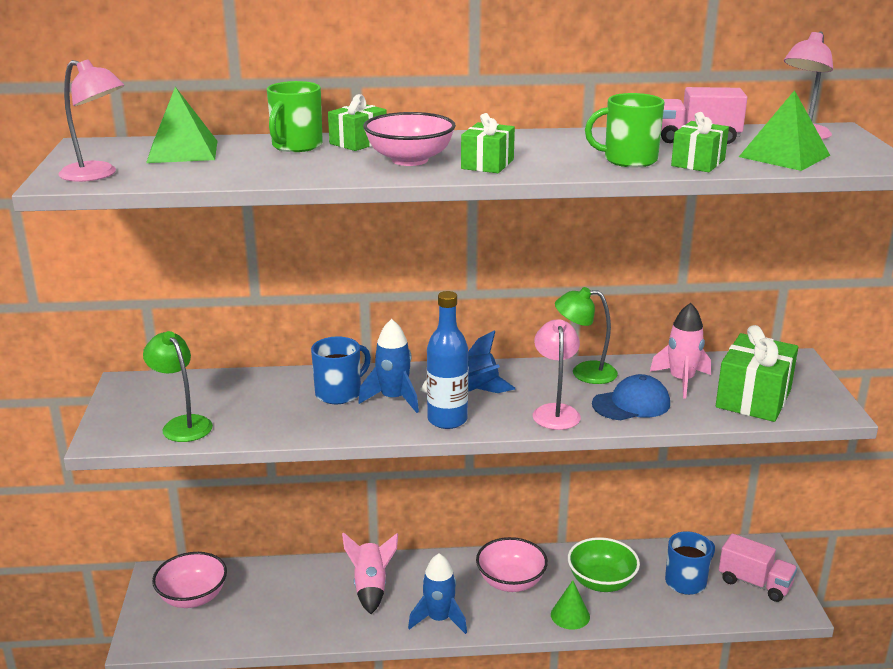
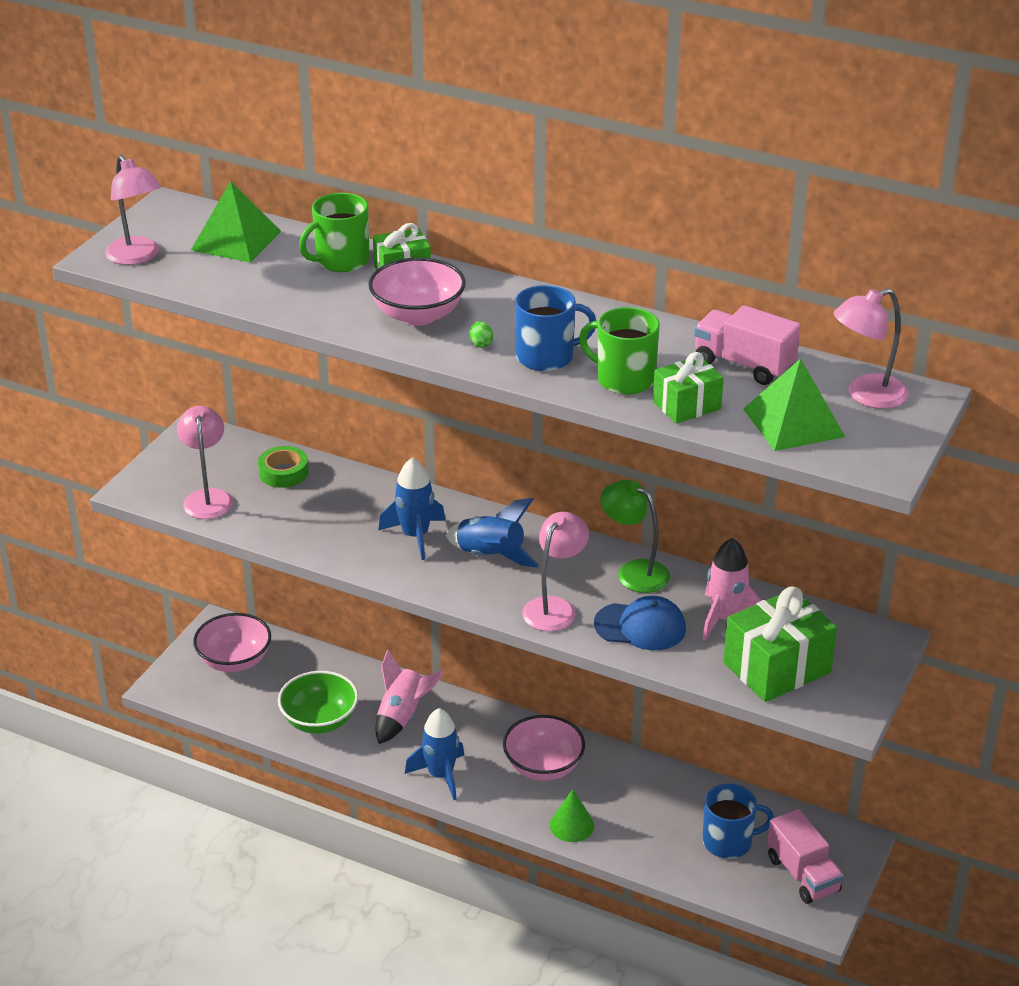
camera: 30 degrees right, 10 degrees up
green lamp [143,331,213,442] -> pink lamp [177,406,233,519]
blue mug [311,336,371,404] -> blue mug moved to [515,285,596,371]
blue bottle [427,291,468,429] -> none
green gift [461,113,515,173] -> green egg [469,321,493,348]
green bowl [568,537,640,592] -> green bowl moved to [278,671,358,734]
none -> green tape [258,446,309,488]

